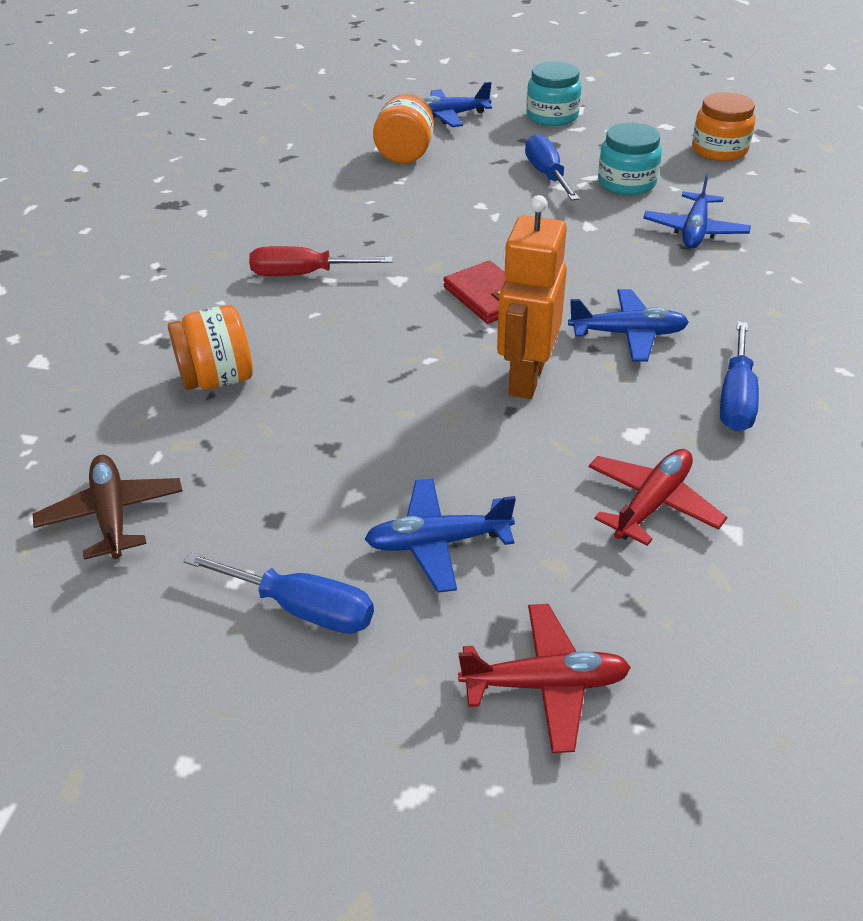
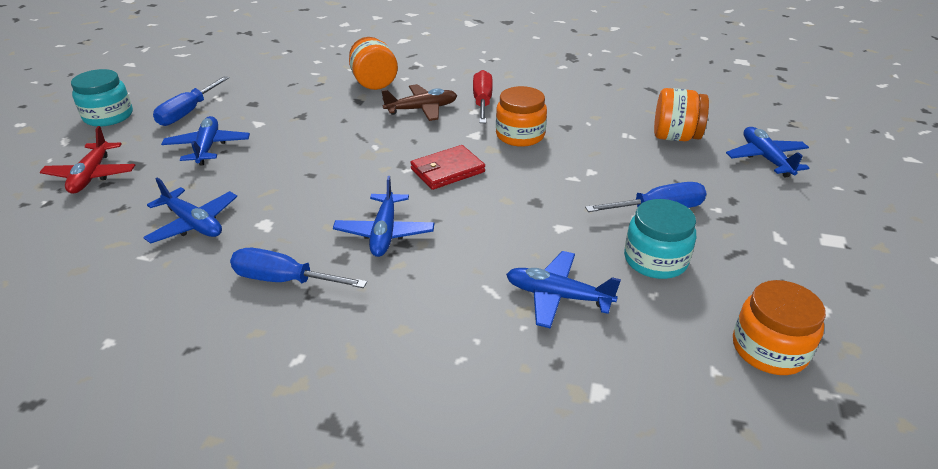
camera: 90 degrees right, 5 degrees down
brown plane [33,455,183,560] -> brown plane moved to [381,84,457,121]
orange robot [497,195,567,399] -> none
turquoise jar [526,61,582,126] -> turquoise jar moved to [71,69,133,127]
red plane [589,449,727,546] -> blue plane [143,178,237,244]
none -> orange jar [496,86,547,147]

